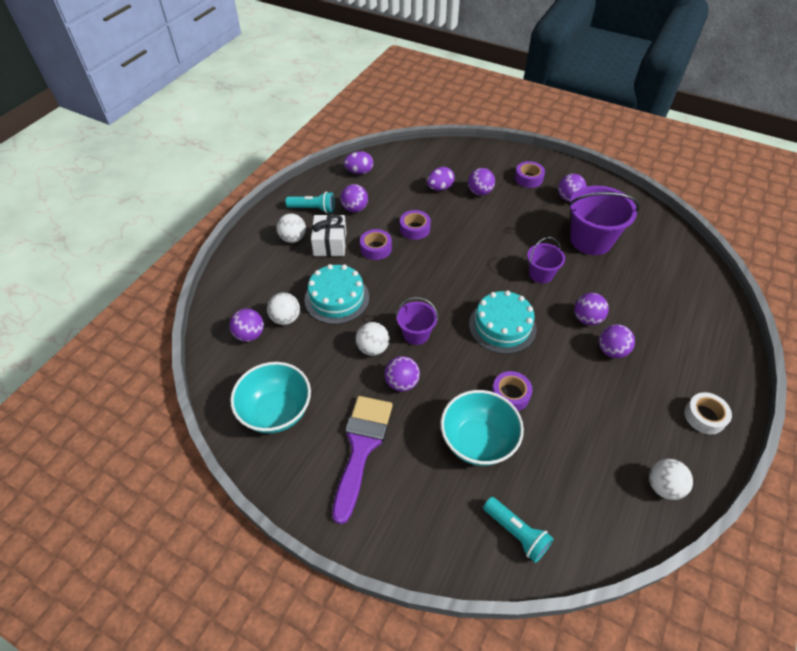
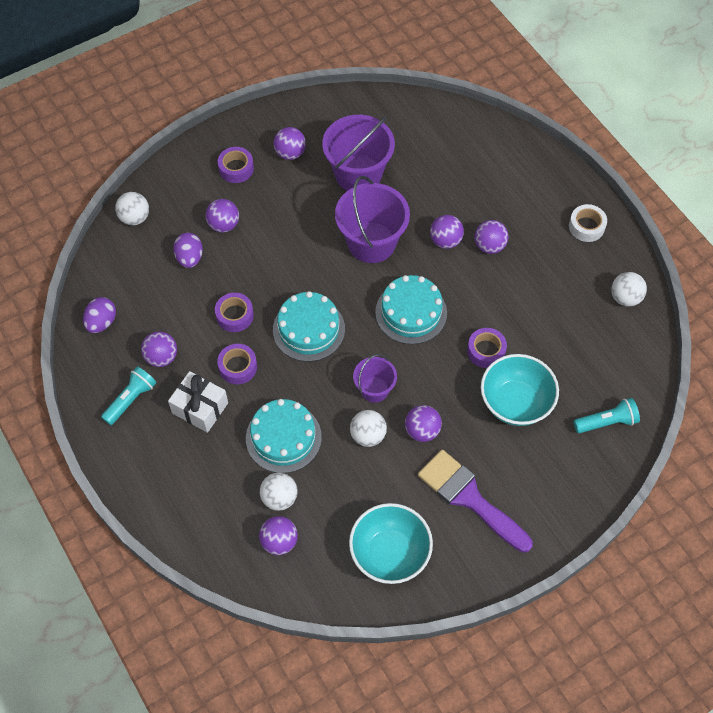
camera: 60 degrees left, 10 degrees up
white ball [276,213,306,243] -> white ball moved to [115,192,149,225]
purple bucket [527,237,565,283] -> purple bucket [335,176,410,263], size x1.80
none -> turquoise cake [273,291,345,362]

